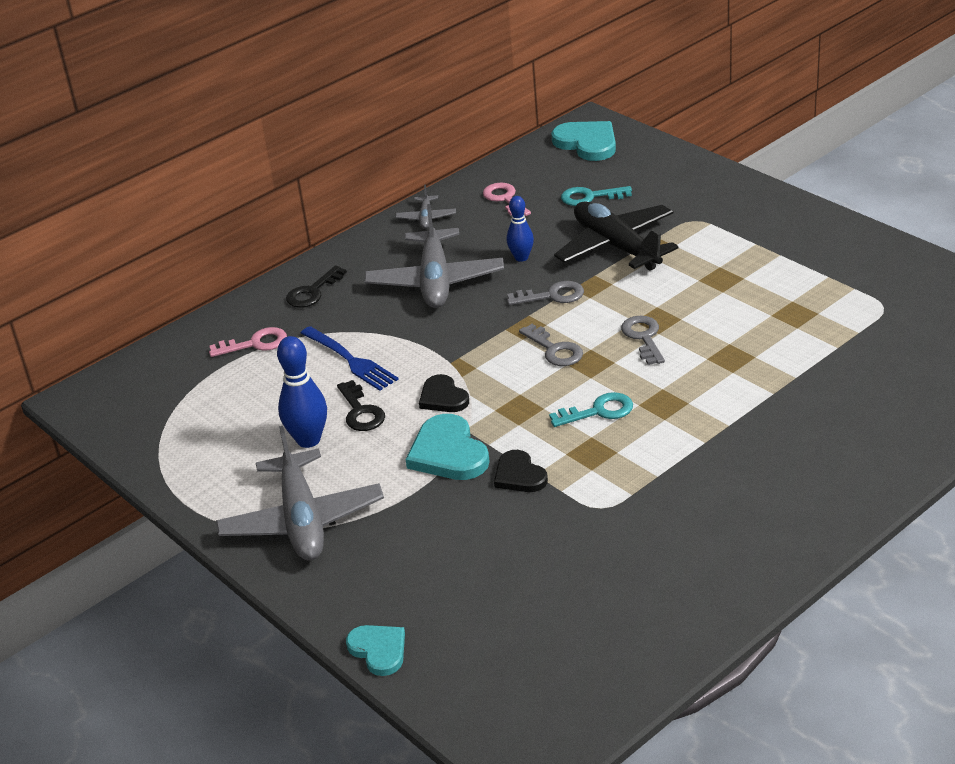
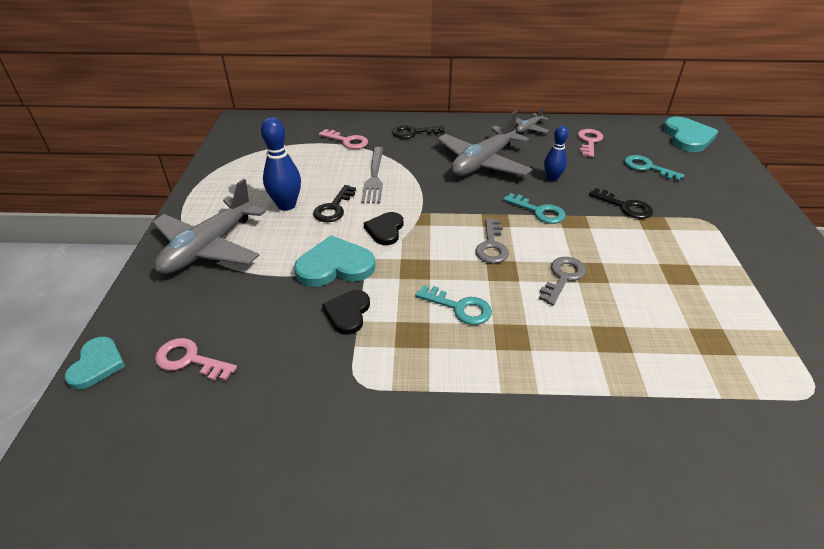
camera: 40 degrees right, 5 degrees up
blue fork [301,326,399,391] -> grey fork [361,147,384,204]
turquoise heart [406,414,490,480] -> turquoise heart turned 60 degrees clockwise [294,235,375,287]
grey key [507,281,584,305] -> turquoise key [504,193,566,224]
black plane [554,201,678,271] -> black key [589,188,653,219]
none -> pink key [155,338,237,381]

